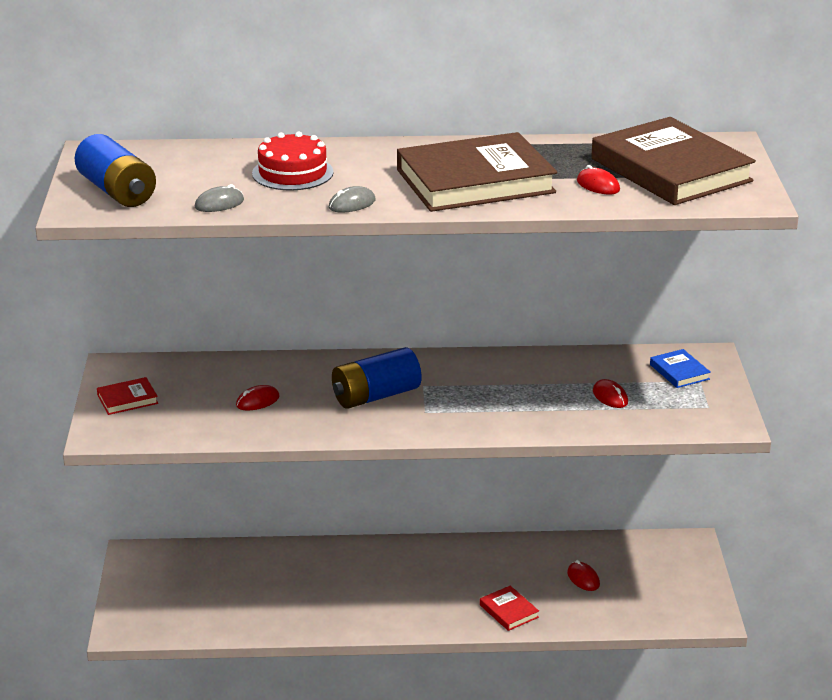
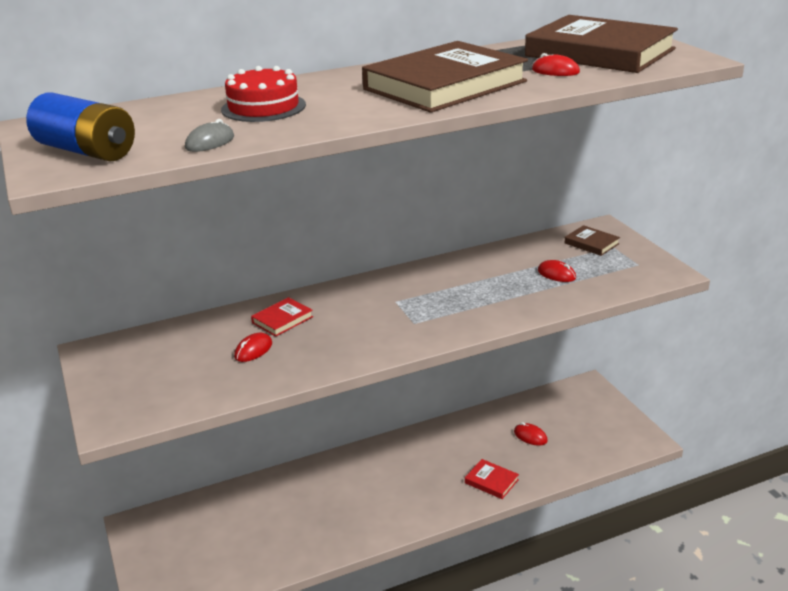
camera: 20 degrees left, 0 degrees up
red book [97,377,158,415] -> red book moved to [251,297,313,337]
grey mouse [329,186,376,213] -> none
blue battery [332,347,422,408] -> none
blue book [650,349,711,388] -> brown book [565,225,620,256]

